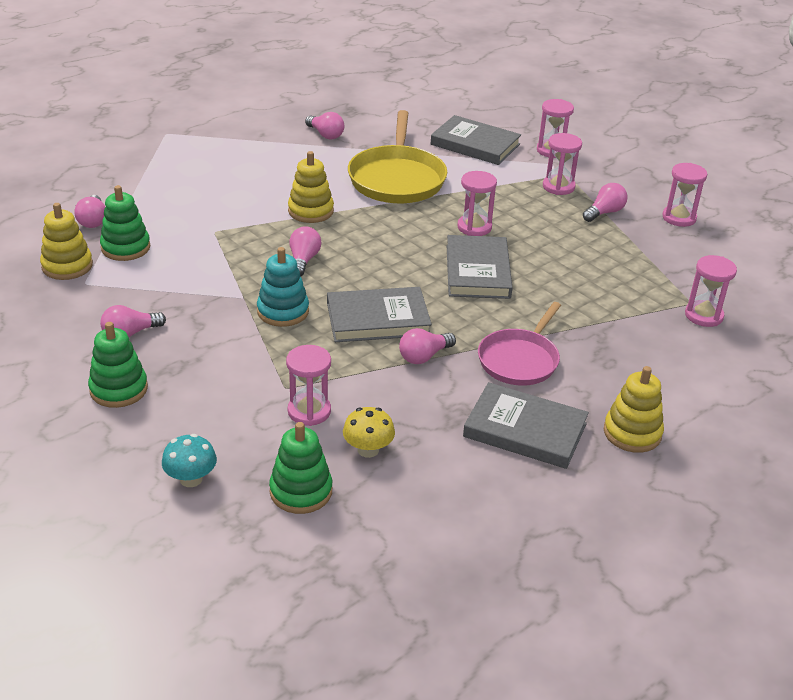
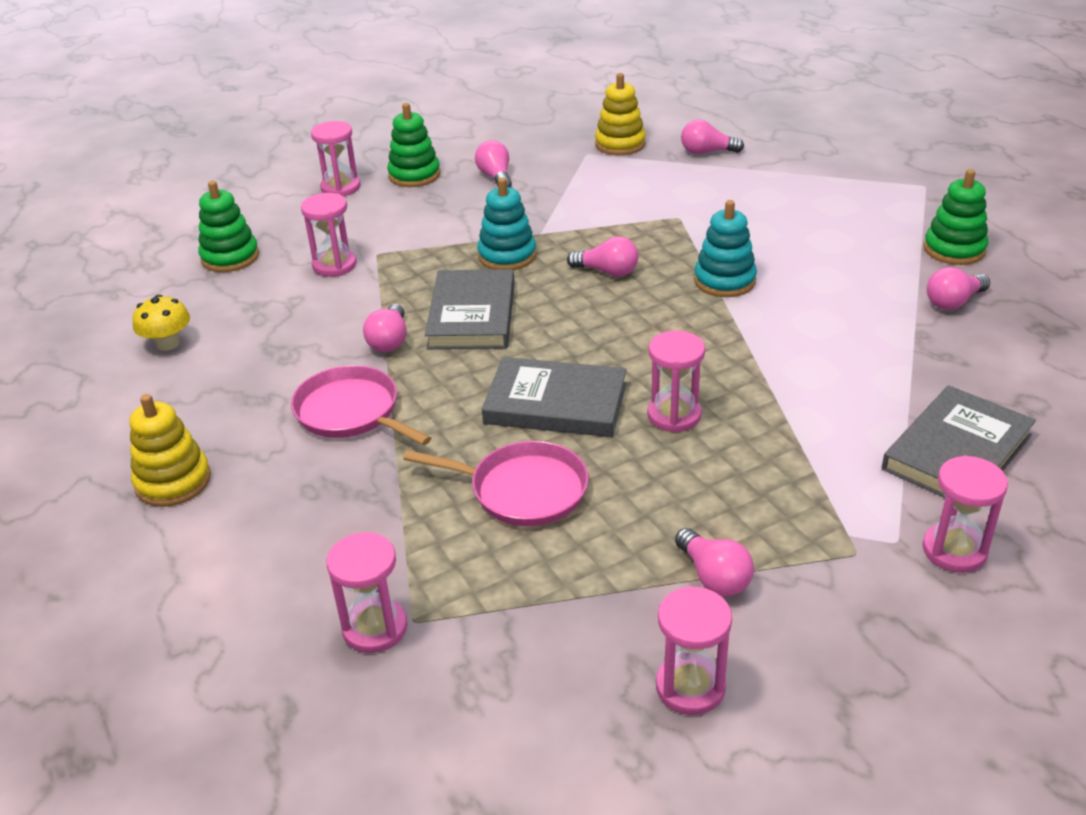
camera: 105 degrees right, 0 degrees up
green stacking toy [100,185,150,261] -> green stacking toy moved to [924,169,988,265]
turquoise mushroom [162,434,217,487] -> none
yellow stacking toy [288,151,334,223] -> turquoise stacking toy [694,200,757,297]
yellow mushroom [343,407,395,458] -> yellow mushroom moved to [132,295,190,351]
yellow pan [348,110,447,203] -> none
pink light bulb [399,328,456,364] -> pink light bulb turned 150 degrees counterclockwise [363,304,407,352]
grey book [463,382,589,469] -> none
pink hourglass [543,133,582,195] -> pink hourglass moved to [311,121,360,196]
none -> pink pan [403,441,589,526]

